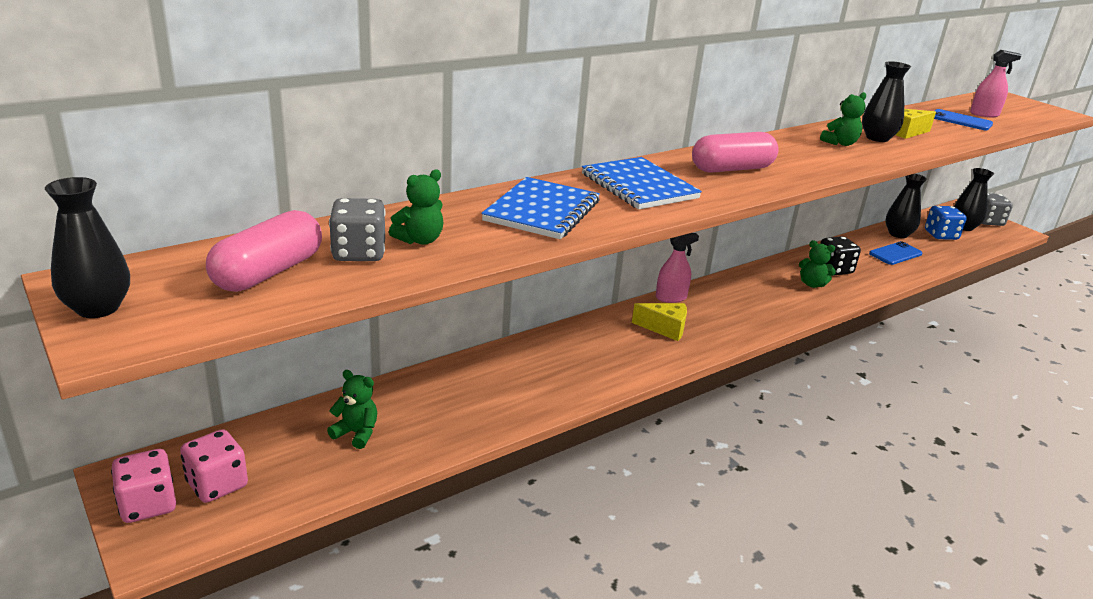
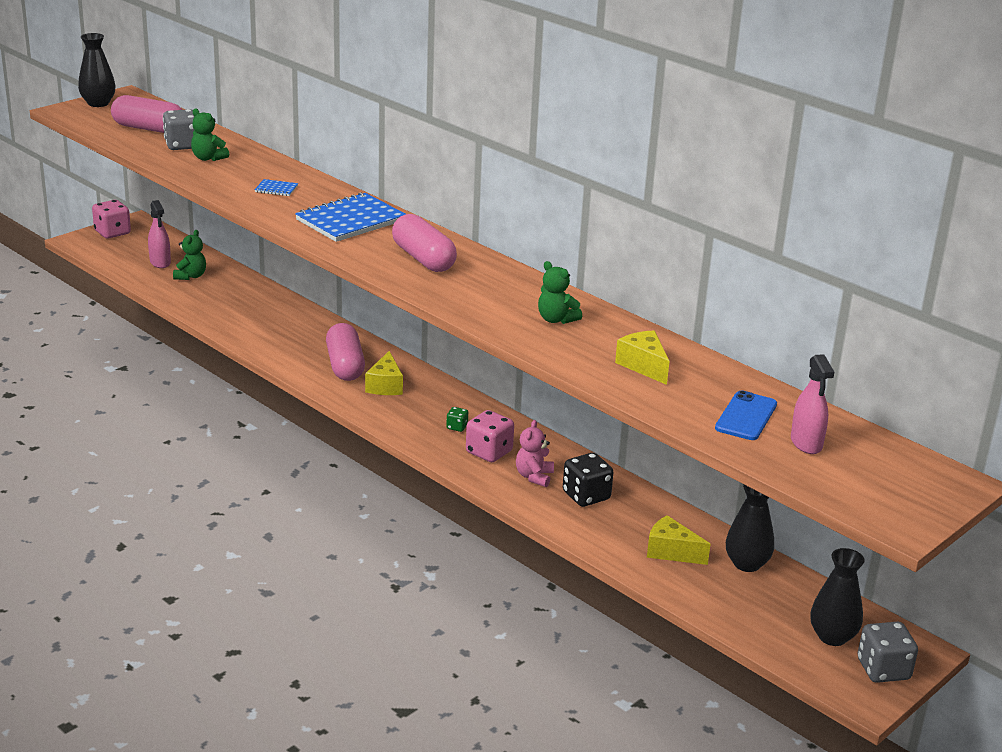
camera: 80 degrees right, 0 degrees up
pink dice [180,429,248,503] -> pink dice moved to [466,410,514,462]
blue notebook [481,177,600,239] -> blue notebook [255,179,298,196], size x0.43
pink spray bottle [656,233,699,303] -> pink spray bottle moved to [148,200,171,268]
green teddy bear [799,240,836,288] -> pink teddy bear [516,420,554,487]
black vase [862,61,911,142] -> none
blue phone [869,241,922,265] -> yellow cheese [647,515,711,565]
blue dice [925,206,967,240] -> none
none -> pink capsule [326,323,365,381]
none -> green dice [446,407,468,432]

